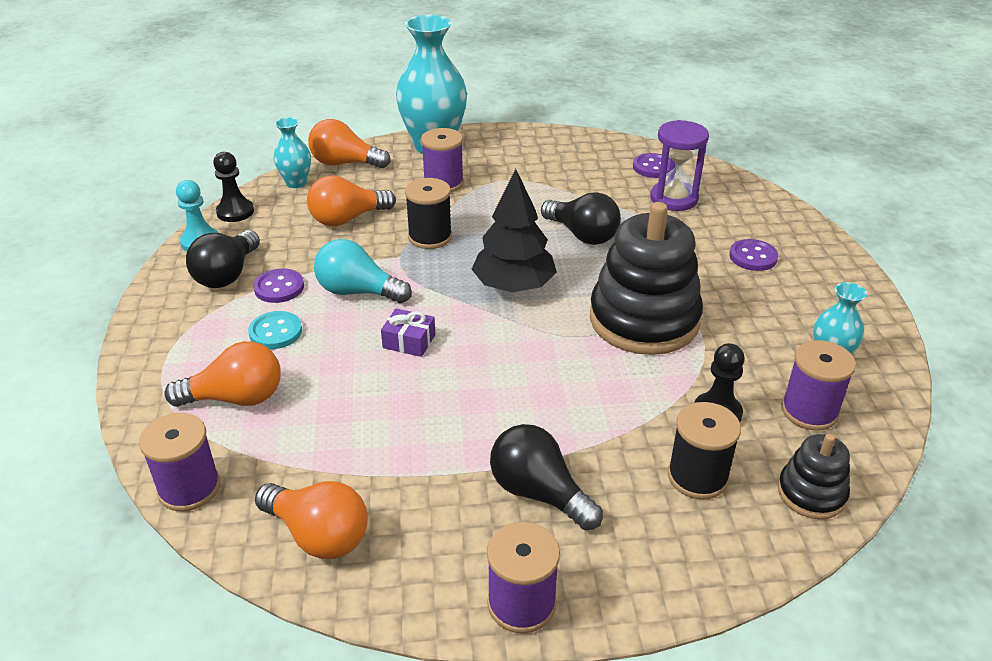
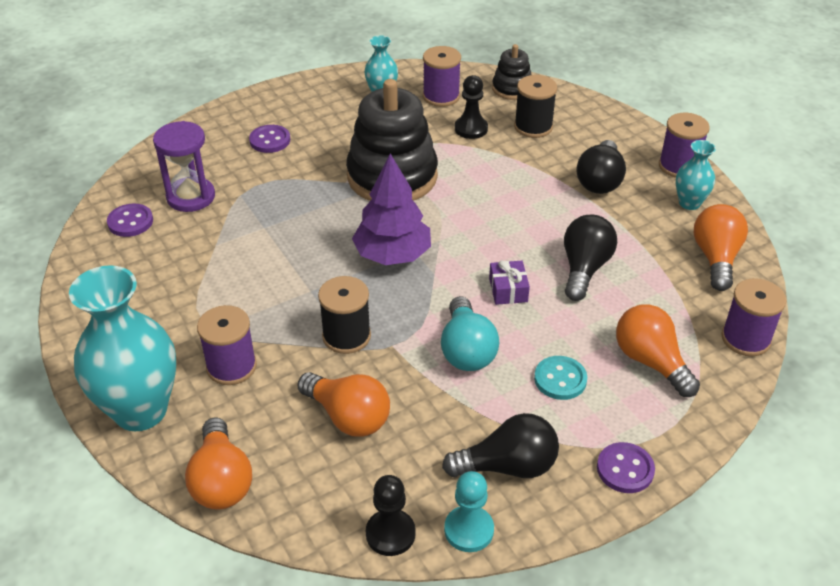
camera: 115 degrees left, 5 degrees up
purple button [253,268,304,303] -> purple button moved to [597,442,655,493]
turquoise vase [274,117,311,188] -> turquoise vase moved to [676,140,716,210]
black tree [471,169,557,292] -> purple tree [352,153,431,265]
black light bulb [541,192,621,245] -> black light bulb moved to [564,215,617,301]

